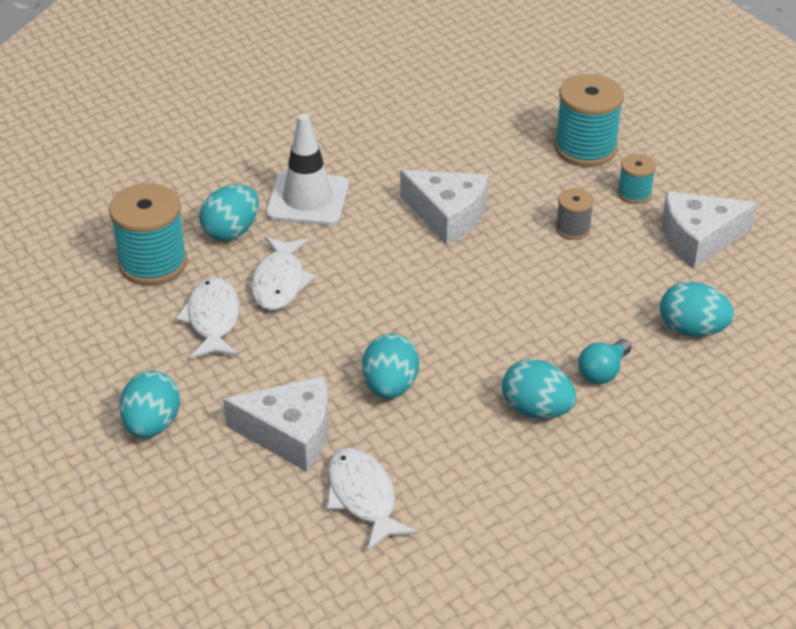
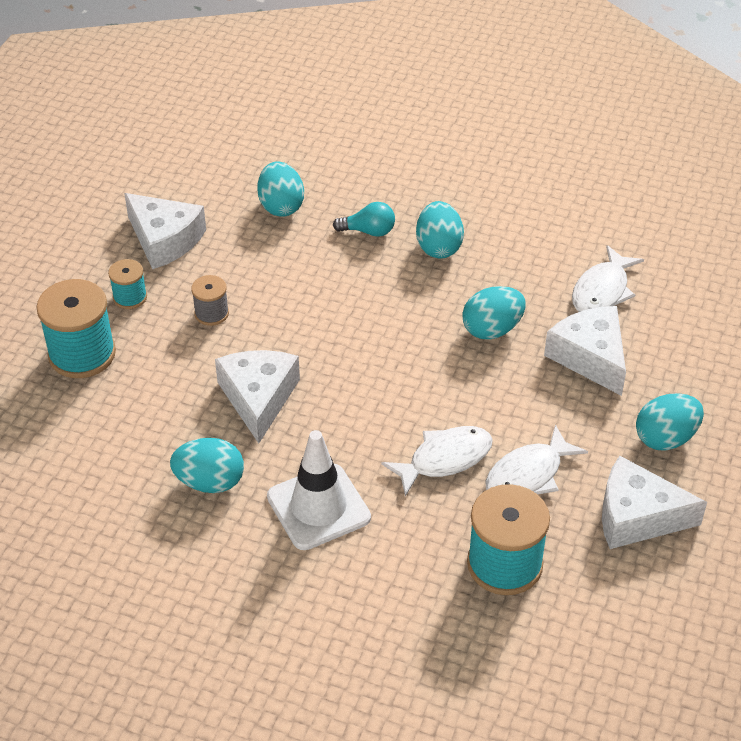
camera: 125 degrees left, 5 degrees up
turquoise egg [199,184,259,241] -> turquoise egg moved to [170,438,244,493]
none -> white cheese [602,456,707,549]

